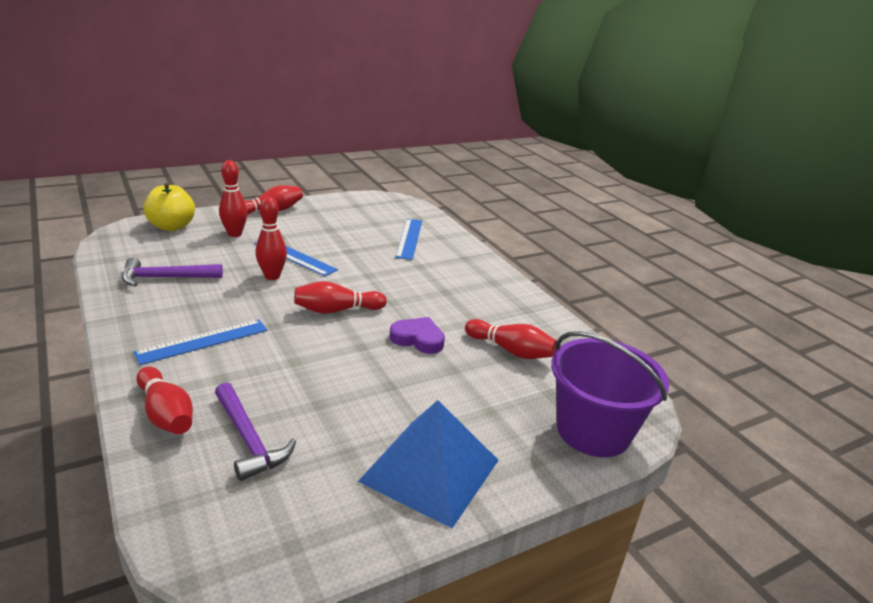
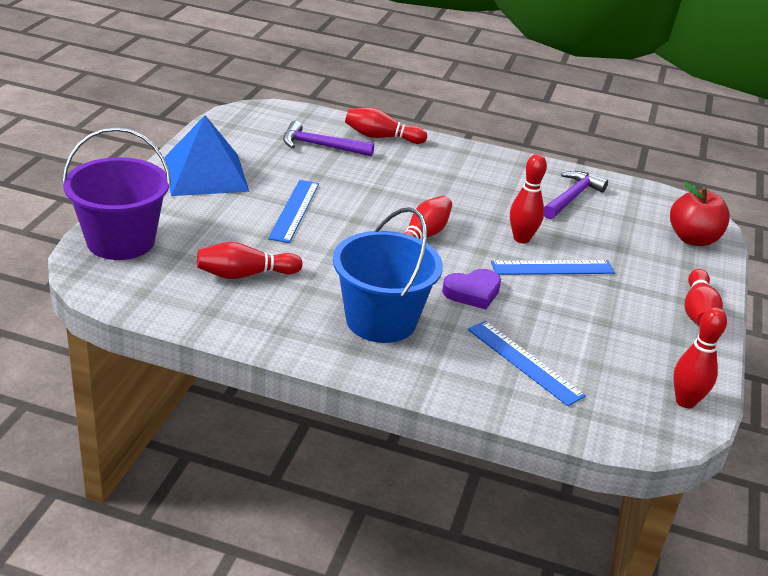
camera: 135 degrees right, 5 degrees up
blue ruler [133,319,267,365] -> blue ruler moved to [268,180,319,243]
yellow apple [143,183,195,231] -> red apple [670,182,730,246]
red bowling pin [219,160,247,237] -> red bowling pin moved to [673,307,727,408]
purple heart [390,317,445,354] -> purple heart moved to [442,269,501,309]
none -> blue bucket [333,207,443,343]

